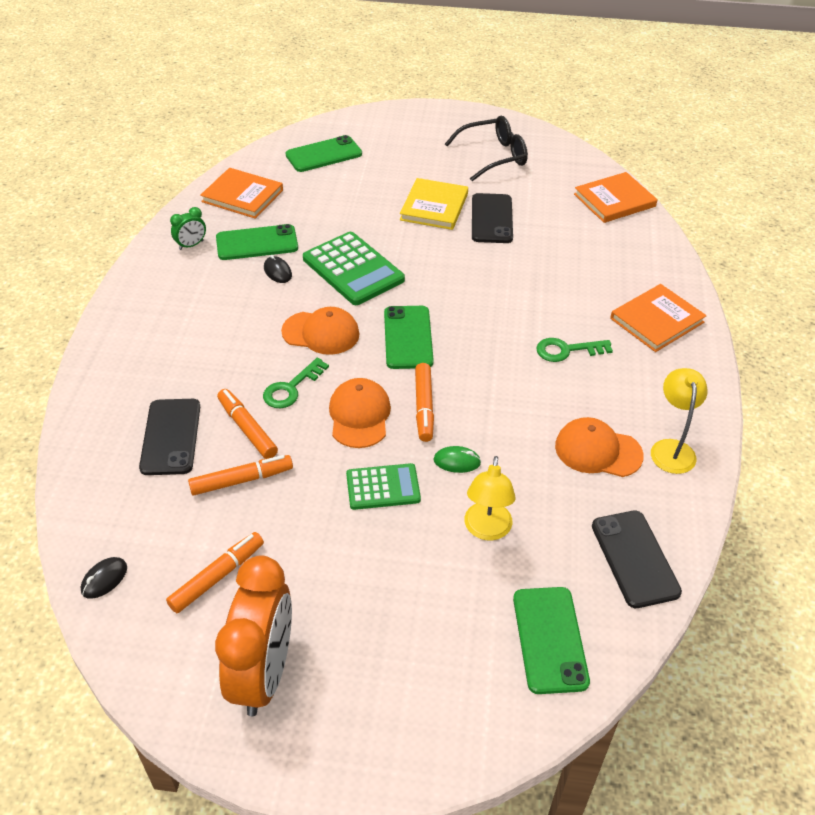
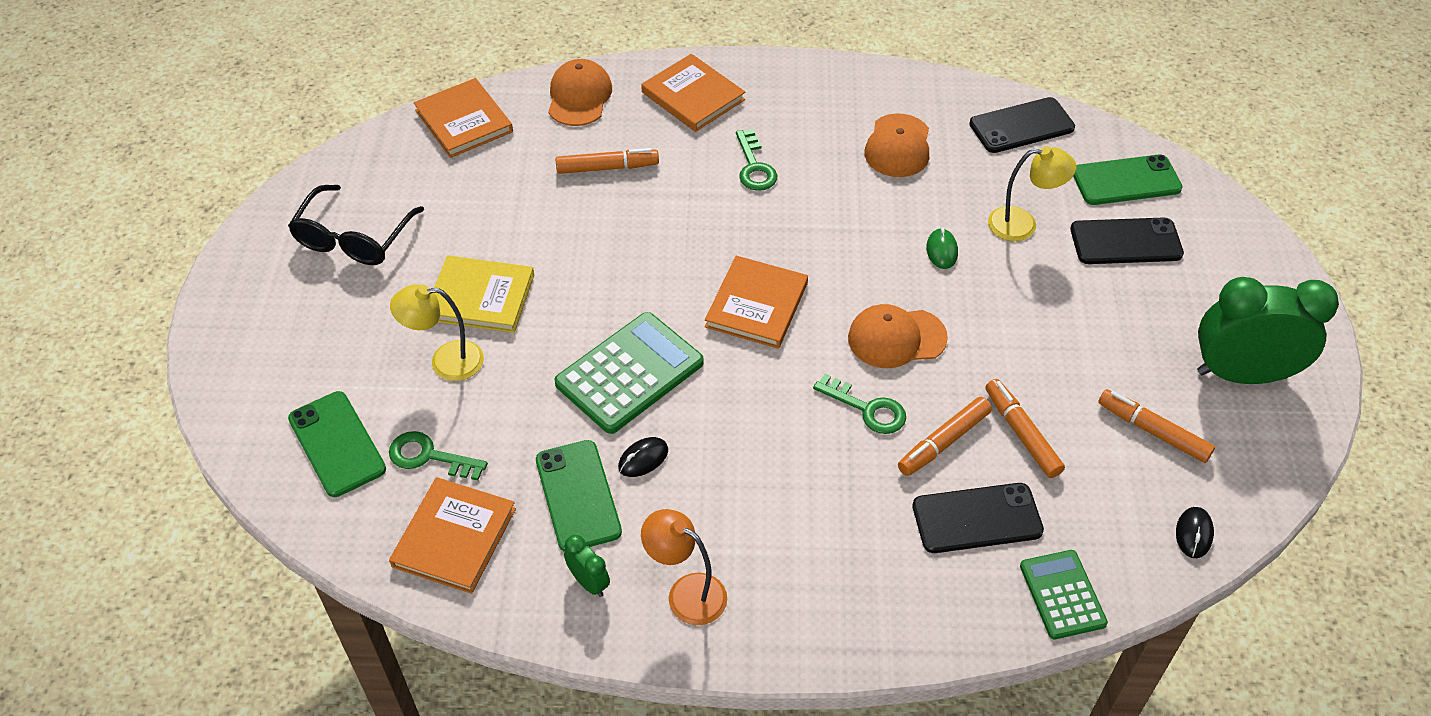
camera: 95 degrees left, 5 degrees up
black mouse [81,557,127,599] -> black mouse turned 75 degrees clockwise [1176,507,1214,558]
orange clock [215,555,292,716] -> green clock [1197,277,1339,384]
orange cap [281,307,360,355] -> orange cap moved to [548,59,612,126]
green calculator [346,463,421,510] -> green calculator moved to [1020,550,1108,639]
green phone [384,306,434,369] -> orange book [705,256,808,349]
orange marker [415,363,434,442] -> orange marker moved to [556,148,659,174]
black glasses [445,116,528,181] -> black glasses turned 135 degrees counterclockwise [288,185,424,265]
black phone [472,193,513,243] -> black phone moved to [1070,217,1184,264]
yellow lamp [651,368,708,474] -> yellow lamp moved to [390,284,484,381]
none -> green key [389,431,488,481]
none -> orange lamp [641,509,727,625]

